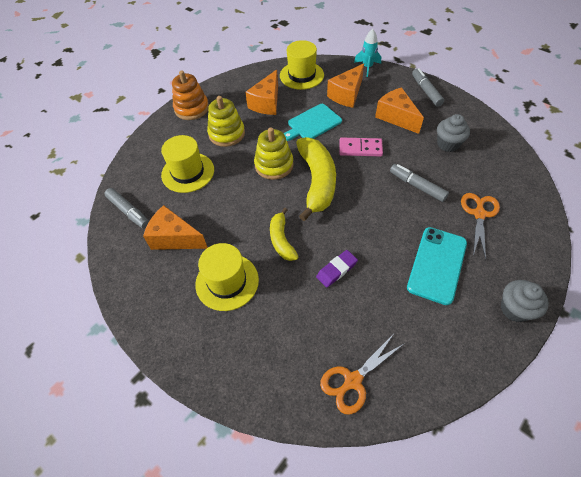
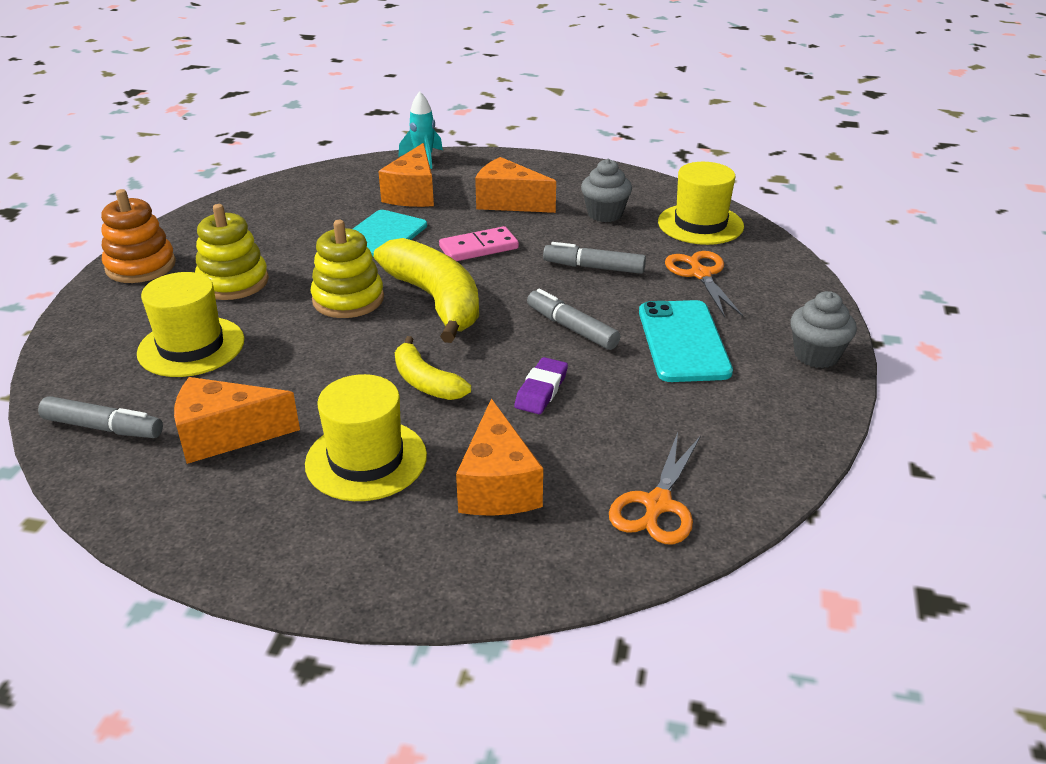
camera: 30 degrees left, 20 degrees down
orange cheese [245,69,278,115] -> orange cheese moved to [456,398,543,516]
yellow hat [280,40,324,90] -> yellow hat moved to [658,162,744,245]
grey marker [412,68,444,107] -> grey marker moved to [527,289,620,350]

